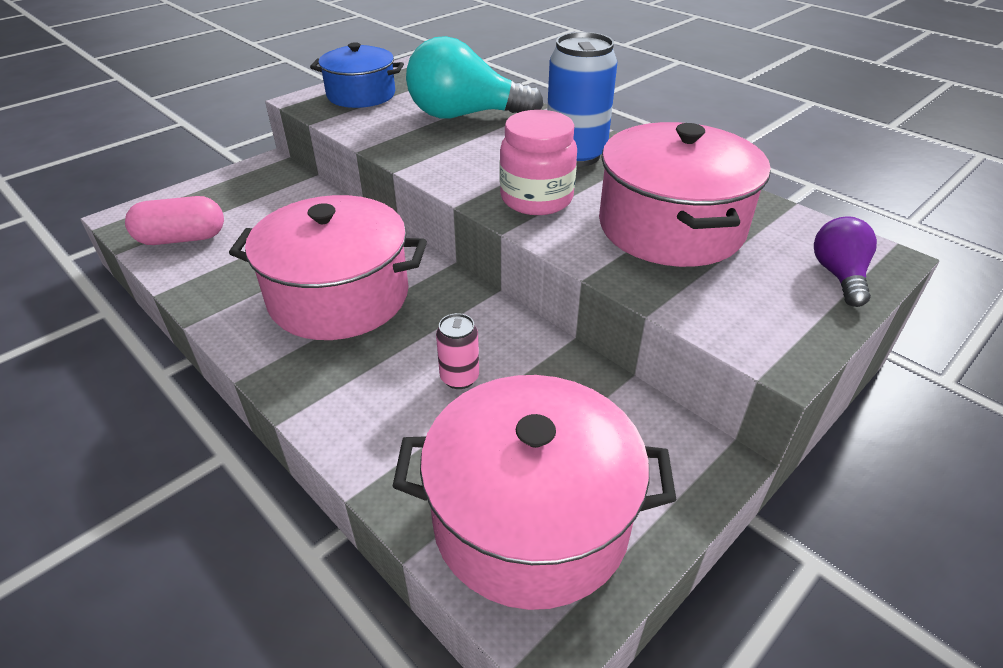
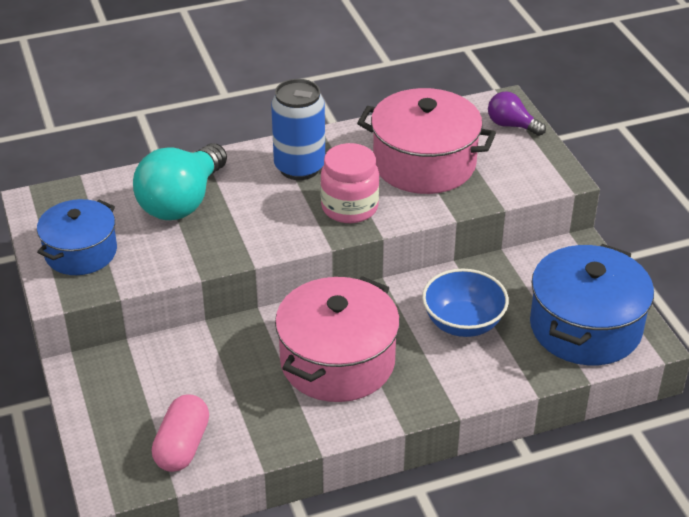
camera: 65 degrees left, 0 degrees up
pink pot [392,375,676,610] -> blue pot [530,244,654,365]
pink can [436,313,479,389] -> blue bowl [422,269,509,337]

